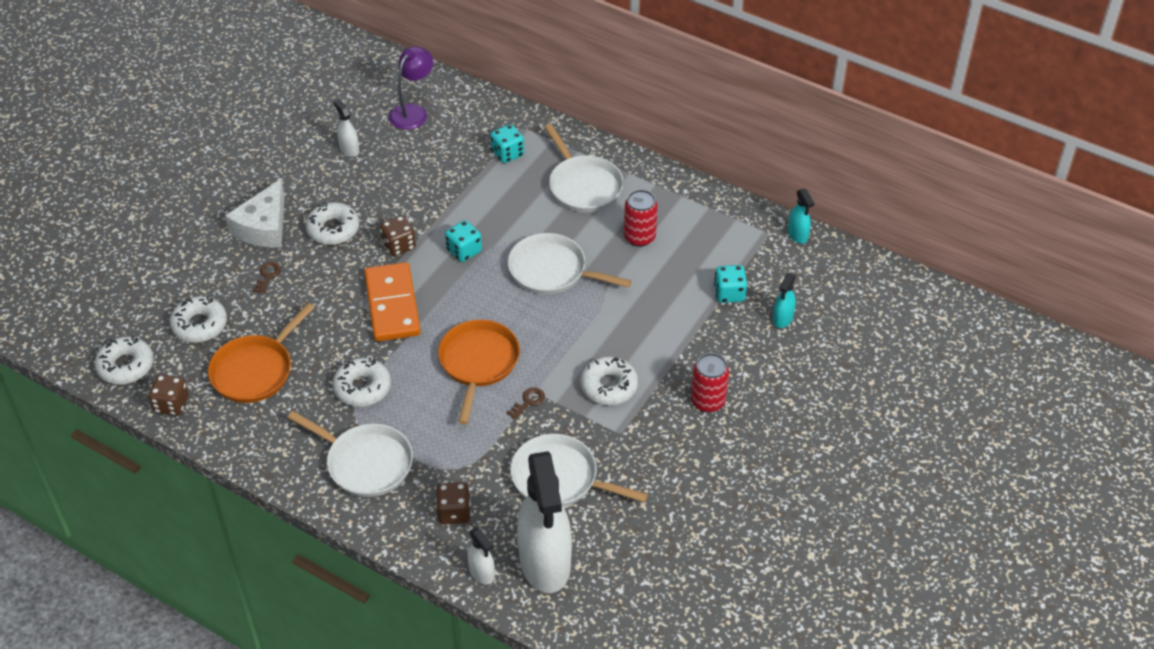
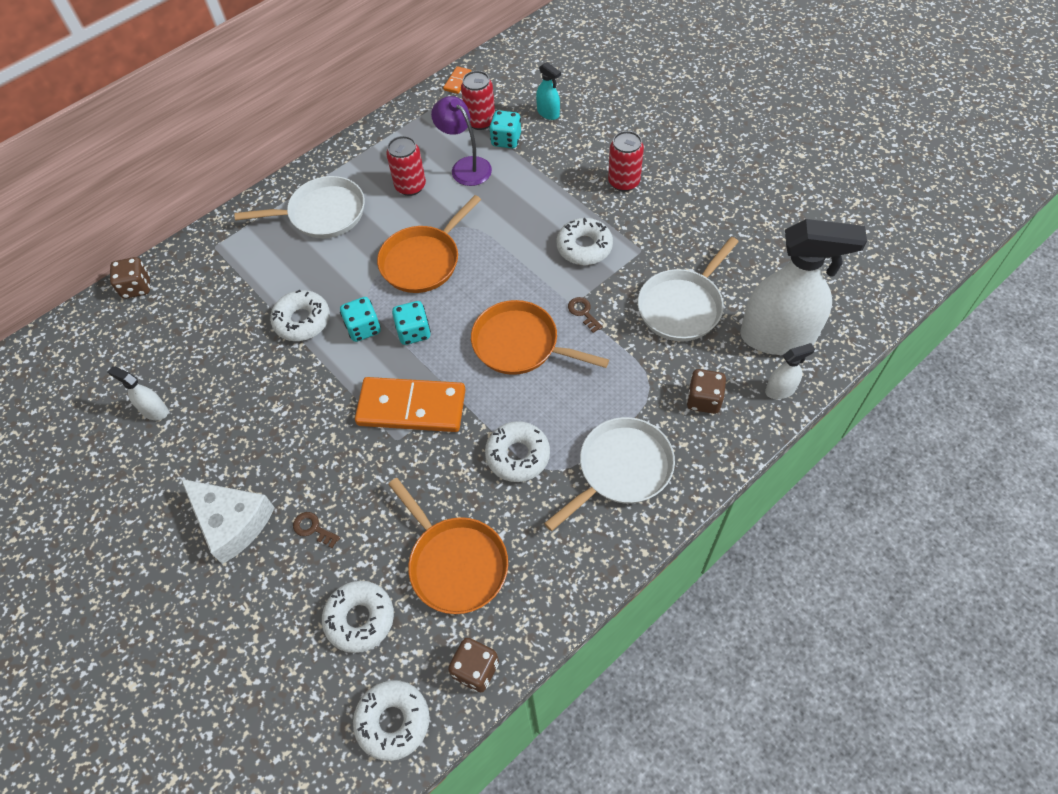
camera: 70 degrees left, 10 degrees up
white donut [306,202,359,245] -> white donut moved to [270,290,330,341]
white spray bottle [333,99,359,157] -> white spray bottle turned 45 degrees clockwise [108,366,168,420]
brown dice [380,215,416,256] -> brown dice moved to [110,257,150,299]
purple lamp [389,46,433,130] -> purple lamp moved to [431,96,492,186]
turquoise dice [490,124,524,163] -> turquoise dice moved to [392,301,431,345]
white pan [508,233,632,294] -> orange pan [377,195,481,293]
turquoise spray bottle [788,189,814,244] -> orange domino [443,66,472,94]
none -> red can [461,71,495,130]

